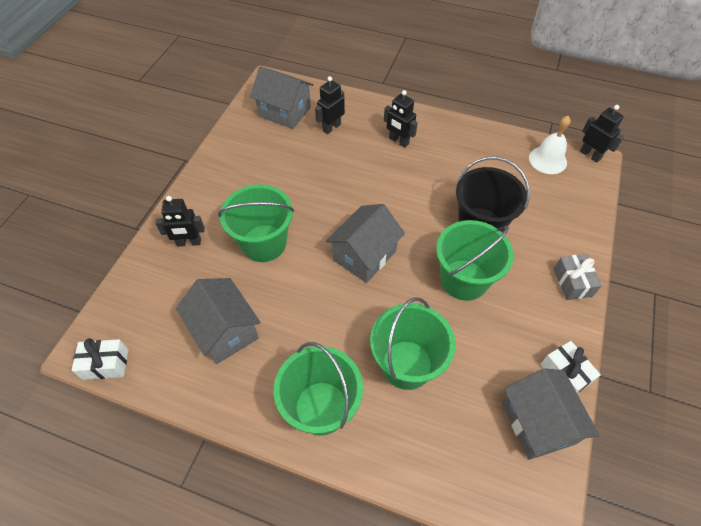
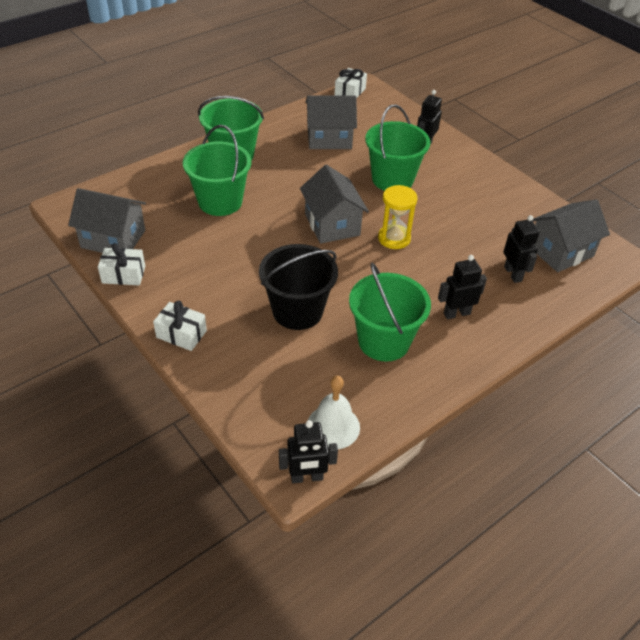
camera: 120 degrees right, 10 degrees down
green bucket [436,220,514,301] -> green bucket moved to [349,263,431,362]
grey gift [554,254,602,300] -> white gift [153,301,207,351]
none -> yellow hourglass [378,185,418,249]

